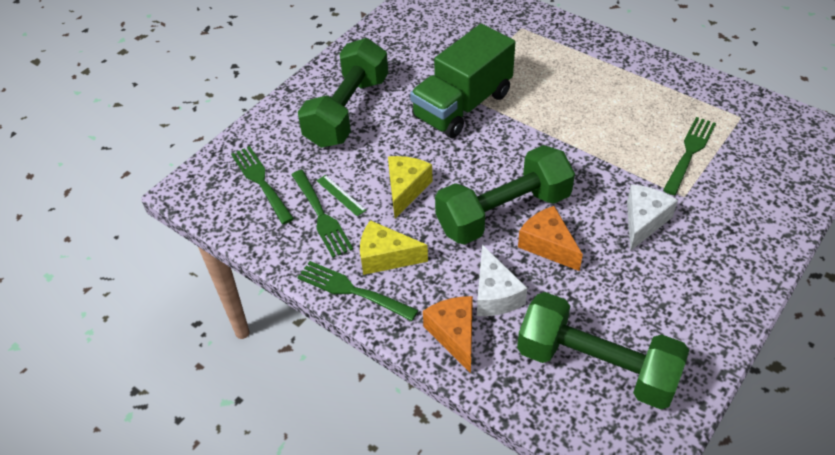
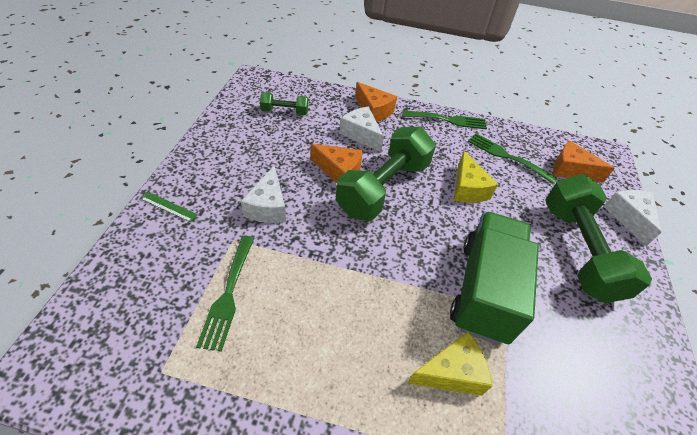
camera: 150 degrees right, 0 degrees up
green fork [231,146,294,224] -> orange cheese [553,141,615,183]
green ruler [317,175,366,217] -> green ruler moved to [141,192,198,222]
yellow cheese [360,220,428,275] -> yellow cheese moved to [407,331,492,396]
green dumbbell [517,292,689,409] -> green dumbbell [260,92,308,115], size x0.48
none -> white cheese [604,190,661,246]

